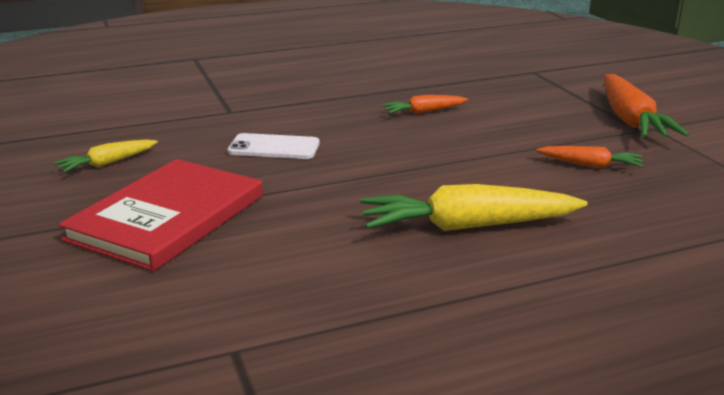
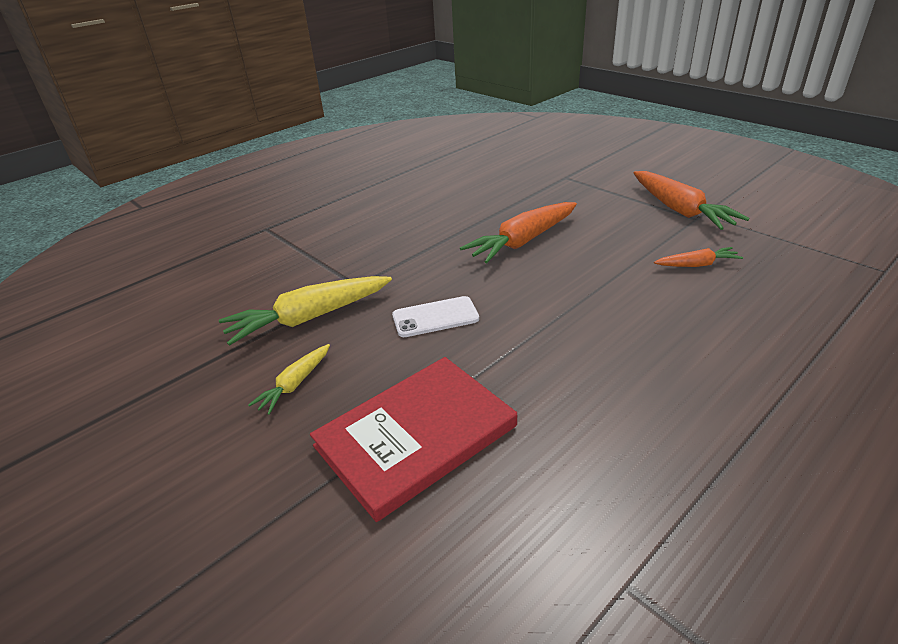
camera: 20 degrees left, 10 degrees up
red book [58,159,263,271] -> red book turned 45 degrees clockwise [310,357,517,522]
yellow carrot [360,184,587,231] -> yellow carrot moved to [219,276,392,346]
orange carrot [382,95,468,114] -> orange carrot [460,202,577,263], size x1.87

